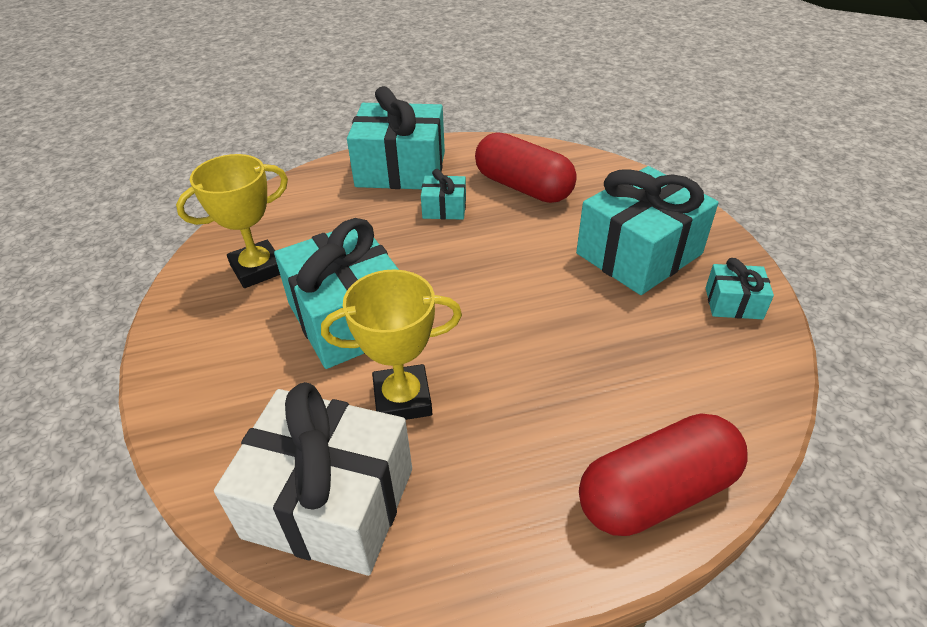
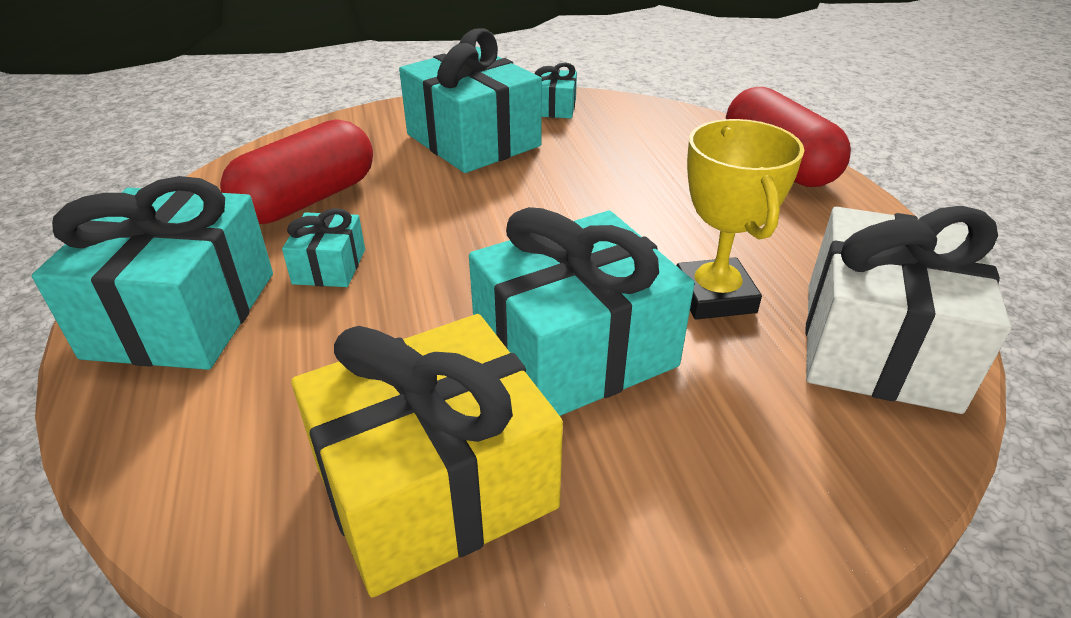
camera: 90 degrees left, 5 degrees down
yellow trophy [176,154,288,288] -> yellow gift [291,314,563,598]

